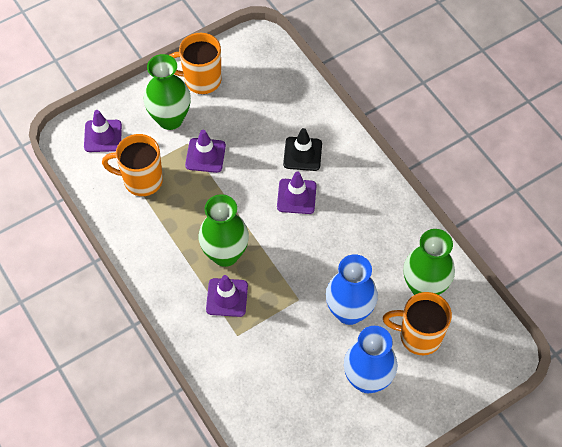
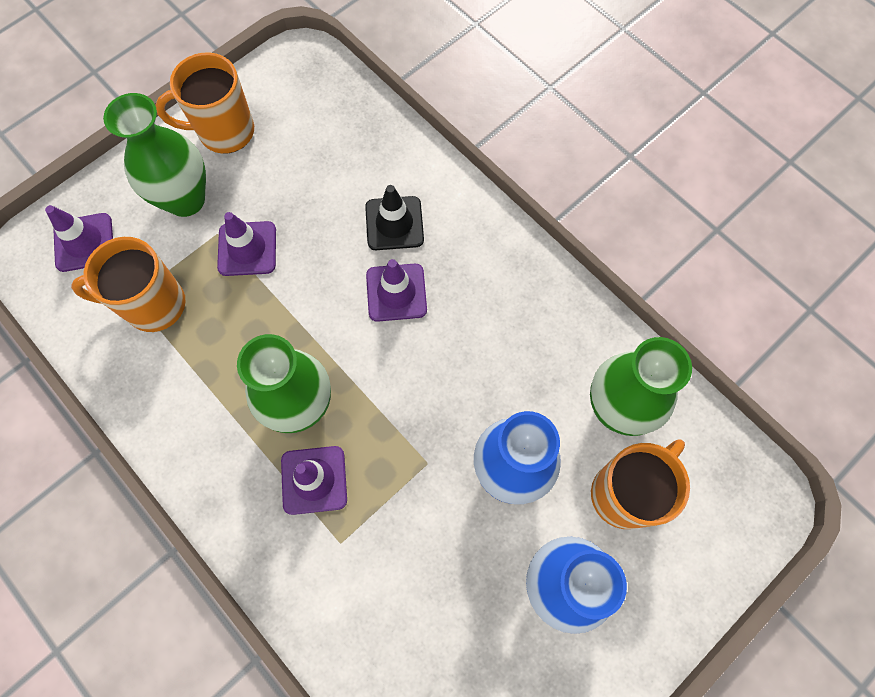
camera: 10 degrees left, 10 degrees up
orange mug [383,292,452,355] -> orange mug turned 135 degrees clockwise [591,439,690,529]

